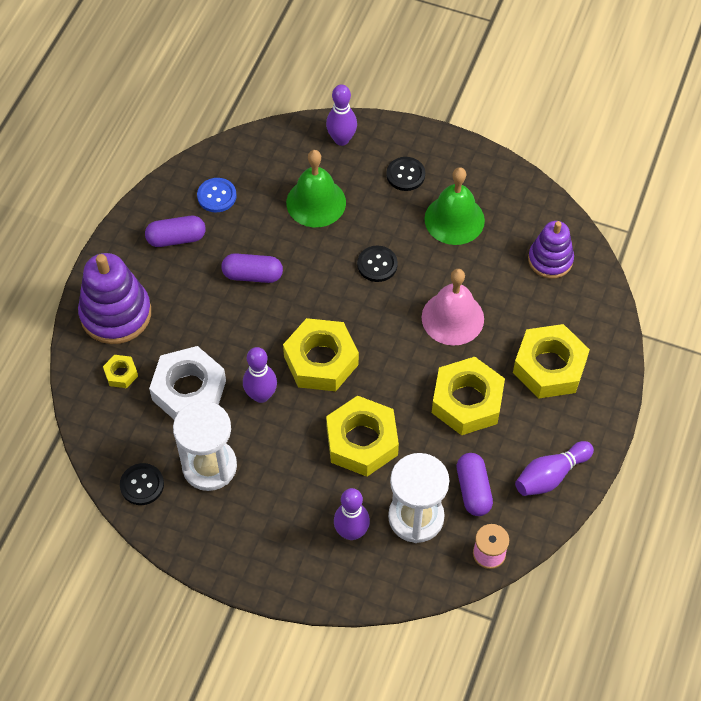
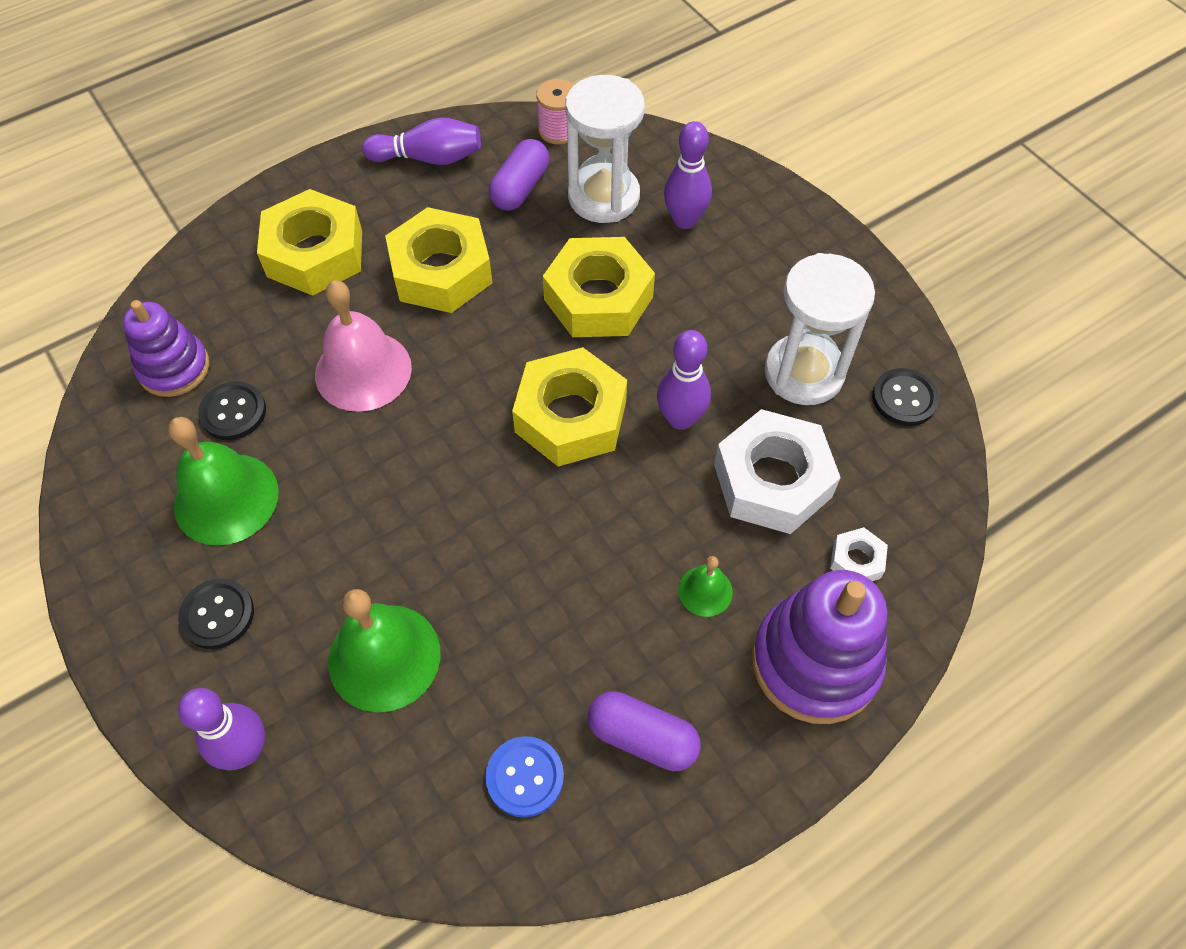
camera: 145 degrees left, 0 degrees up
yellow nut [103,355,138,388] -> white nut [830,527,888,581]
purple capsule [221,253,283,283] -> none
black button [357,246,398,282] -> black button moved to [198,382,266,440]
none -> green bell [678,556,733,617]

